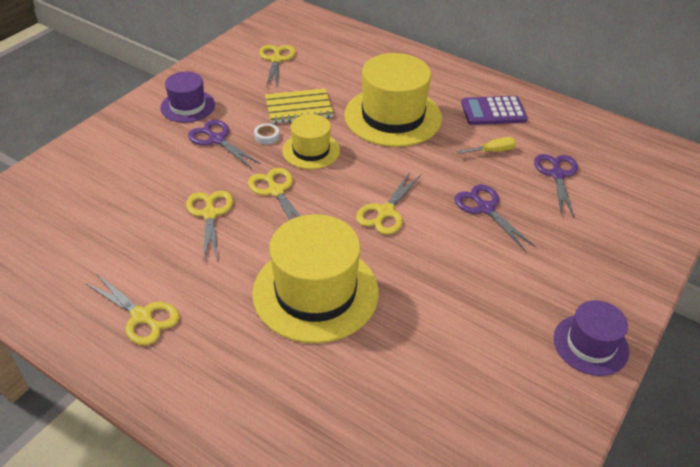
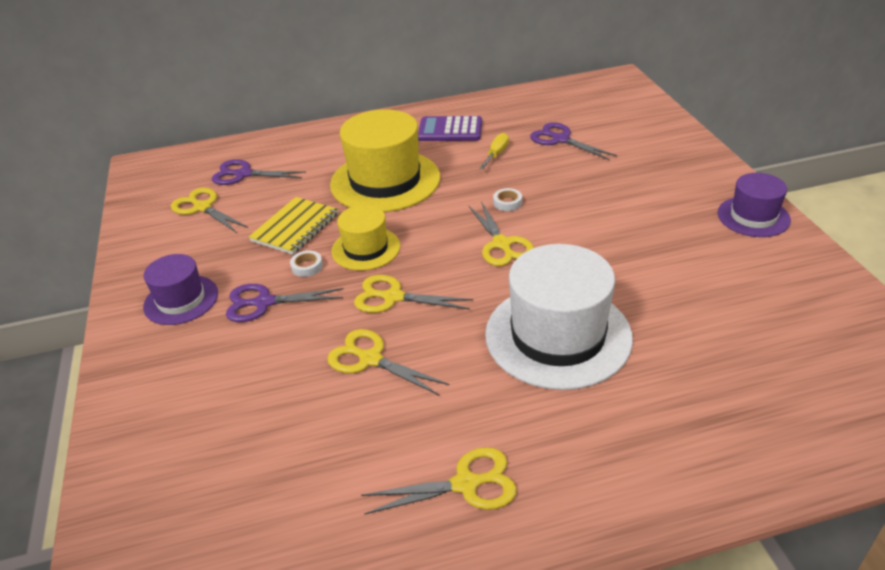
camera: 45 degrees left, 5 degrees down
yellow hat [252,214,379,343] -> white hat [485,244,633,390]
purple scissors [454,184,535,250] -> purple scissors moved to [212,159,306,185]
purple calculator [461,96,528,125] -> purple calculator turned 60 degrees clockwise [418,116,482,141]
none -> white tape [493,188,522,211]

